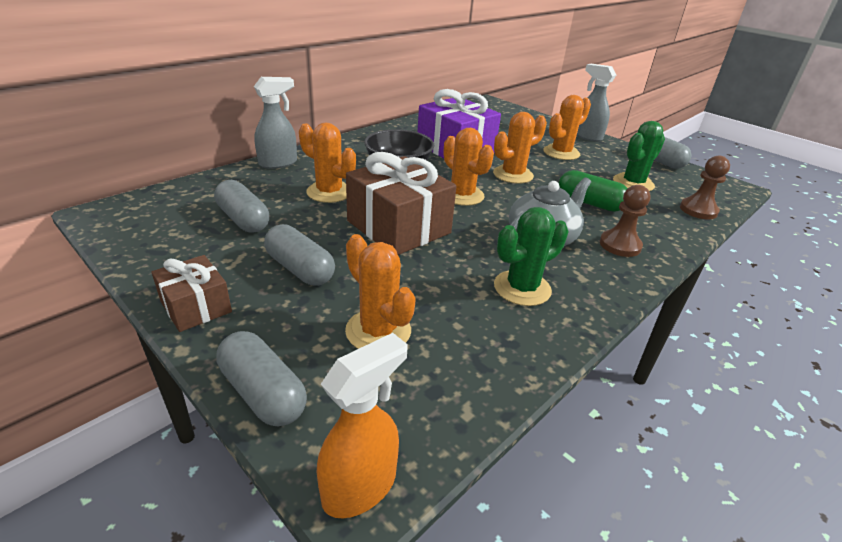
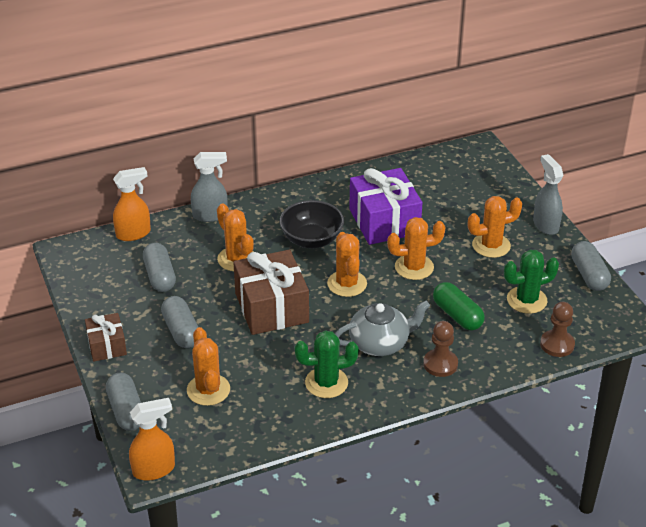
camera: 25 degrees right, 5 degrees up
none -> orange spray bottle [113,167,151,241]

